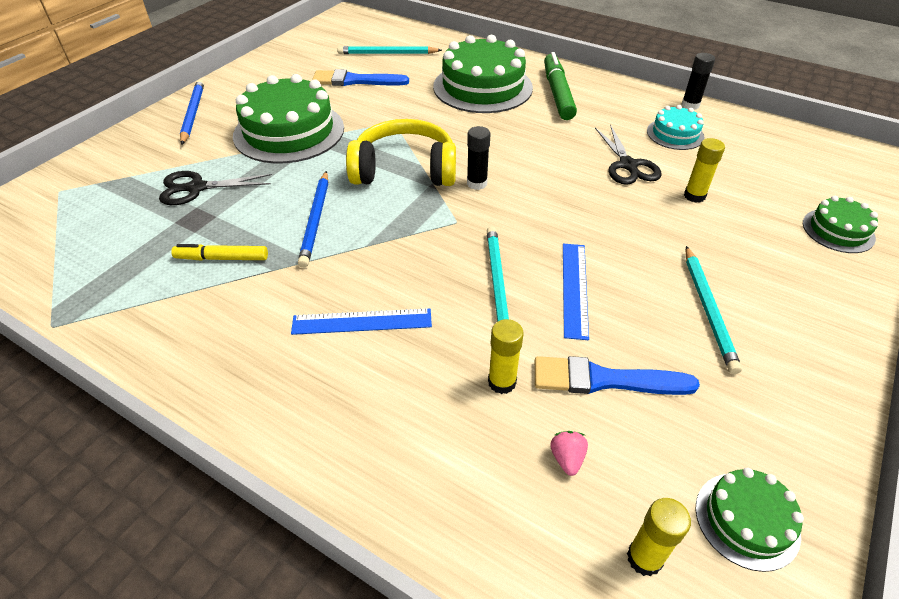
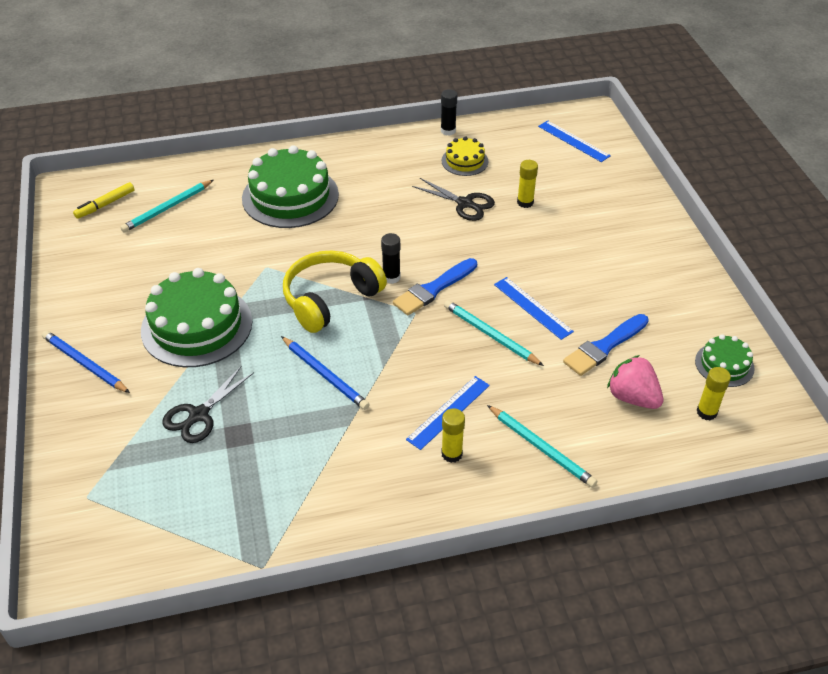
camera: 45 degrees left, 0 degrees up
yellow marker [171,244,268,261] -> yellow marker moved to [73,182,134,219]
blue brush [312,69,409,86] -> blue brush moved to [393,258,477,315]
yellow glue stick [488,319,524,394] -> yellow glue stick moved to [441,408,465,463]
green marker [544,52,577,120] -> none
pink strawberry [550,431,588,476] -> pink strawberry [607,355,663,409], size x2.04
turquoise cake [647,105,704,150] -> yellow cake [442,136,489,176]
turquoise pencil [686,246,742,374] -> turquoise pencil moved to [487,405,597,488]
green cake [803,196,878,253] -> none
none -> blue ruler [538,120,611,162]

